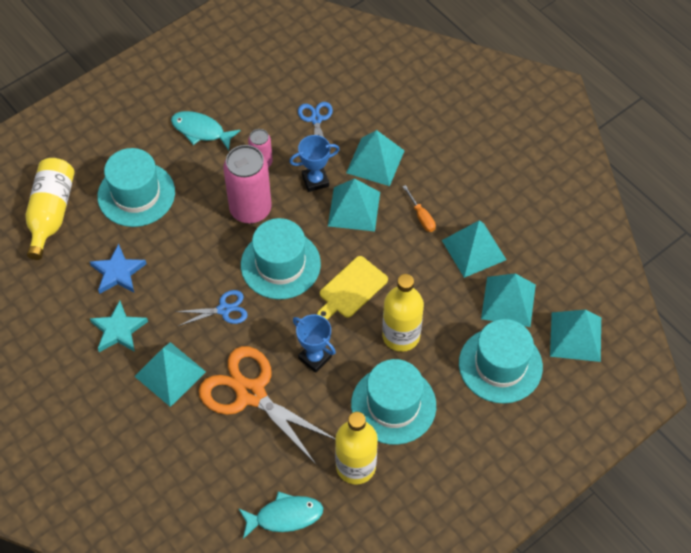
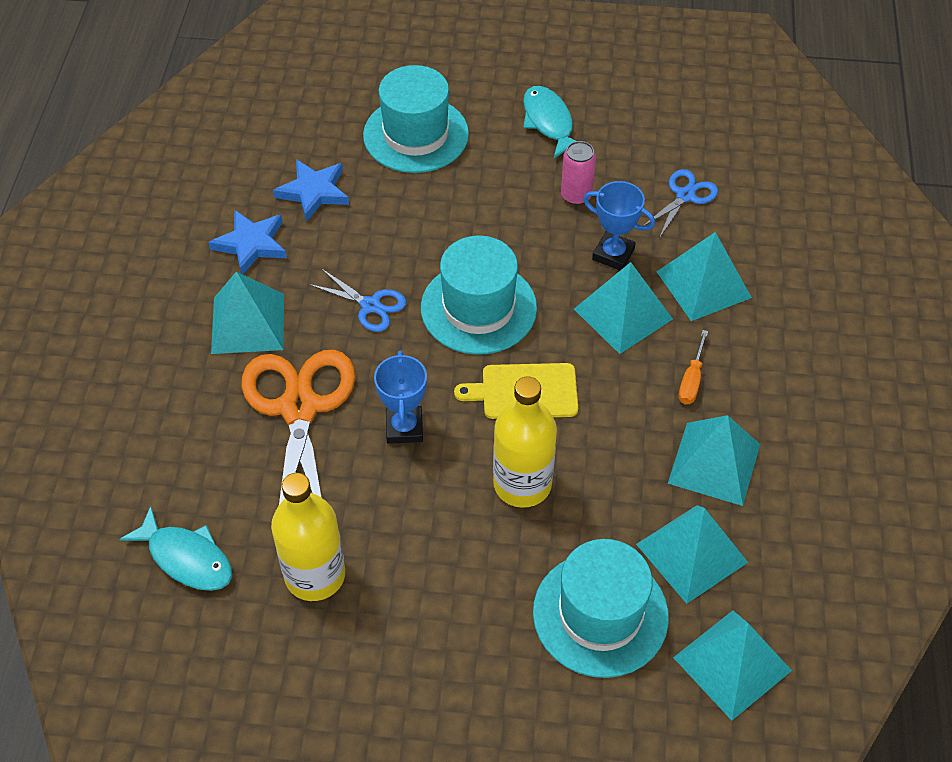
camera: 45 degrees right, 5 degrees down
yellow bottle [25,158,75,260] -> none
turquoise star [90,301,148,352] -> blue star [209,210,287,274]
pink can [223,145,272,224] -> none
turquoise hat [351,359,436,445] -> none

